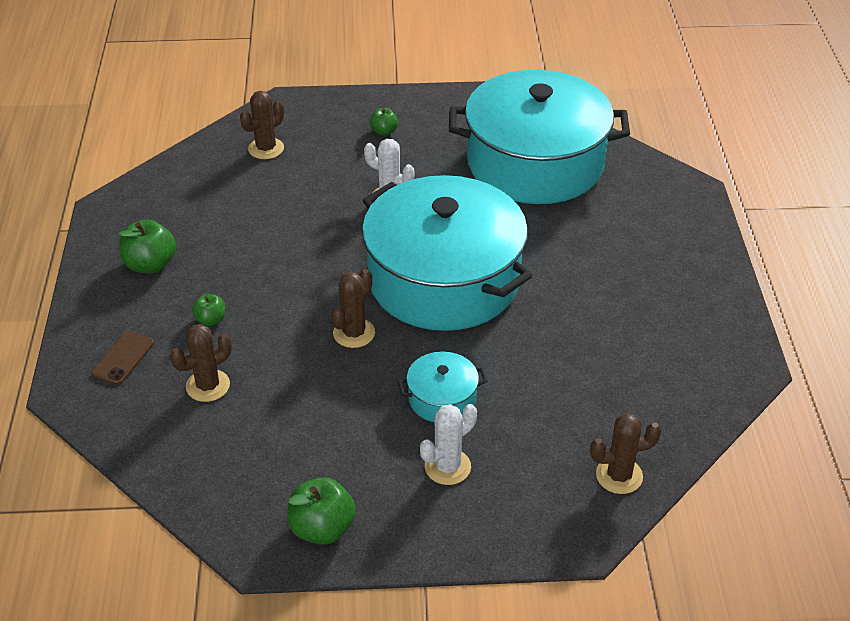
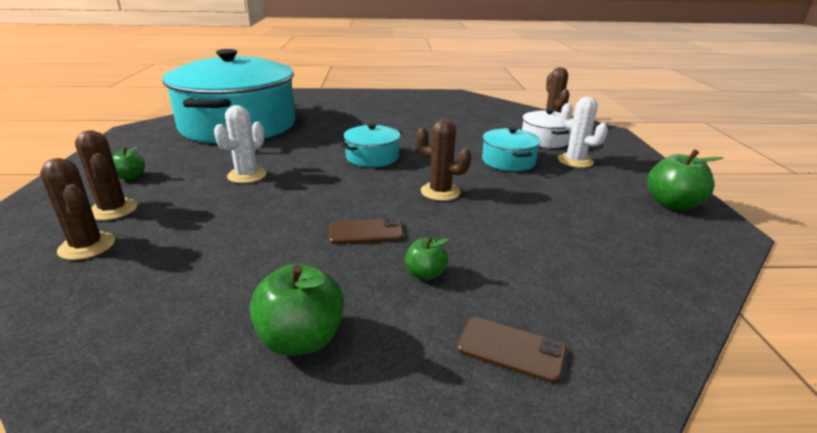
camera: 90 degrees left, 15 degrees down
brown cactus [170,324,232,402] -> brown cactus moved to [75,130,138,220]
turquoise pot [362,175,533,331] -> turquoise pot [340,123,402,167], size x0.41
none -> brown phone [329,218,404,244]
none -> white pot [522,109,573,148]

